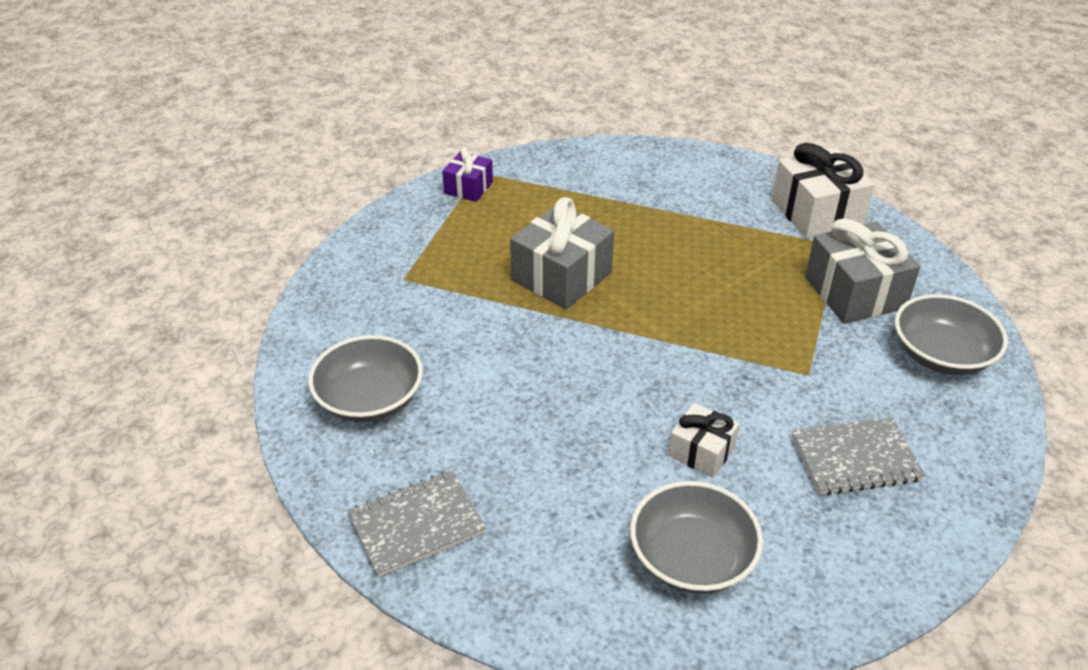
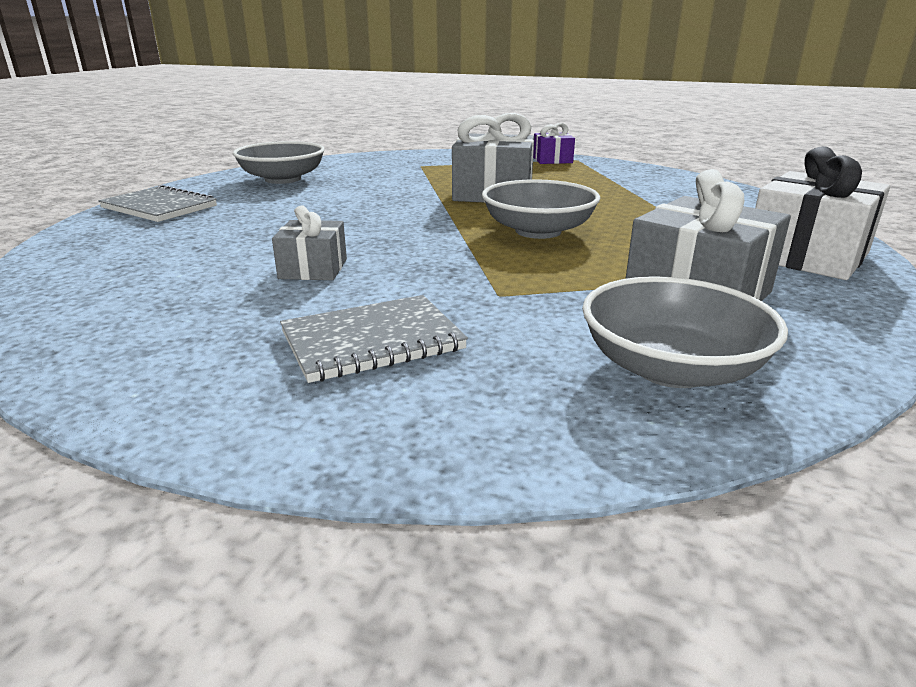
camera: 60 degrees right, 15 degrees down
grey bowl [630,481,763,594] -> grey bowl moved to [482,179,601,239]
white gift [668,403,739,478] -> grey gift [272,205,347,280]
grey notebook [792,417,925,495] -> grey notebook turned 75 degrees counterclockwise [280,295,468,383]

